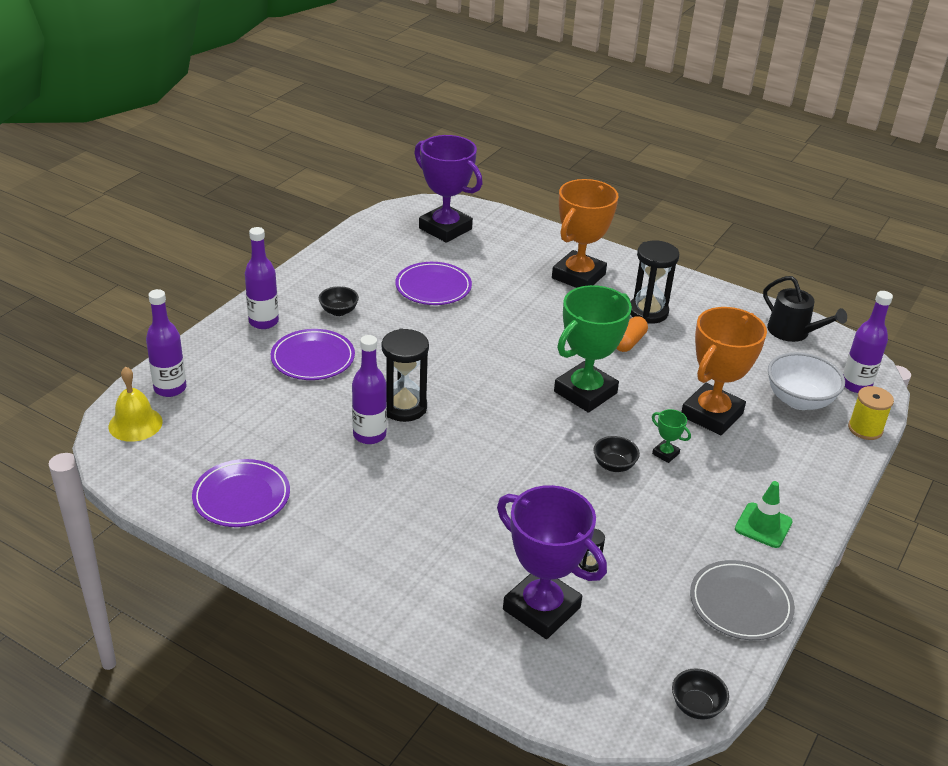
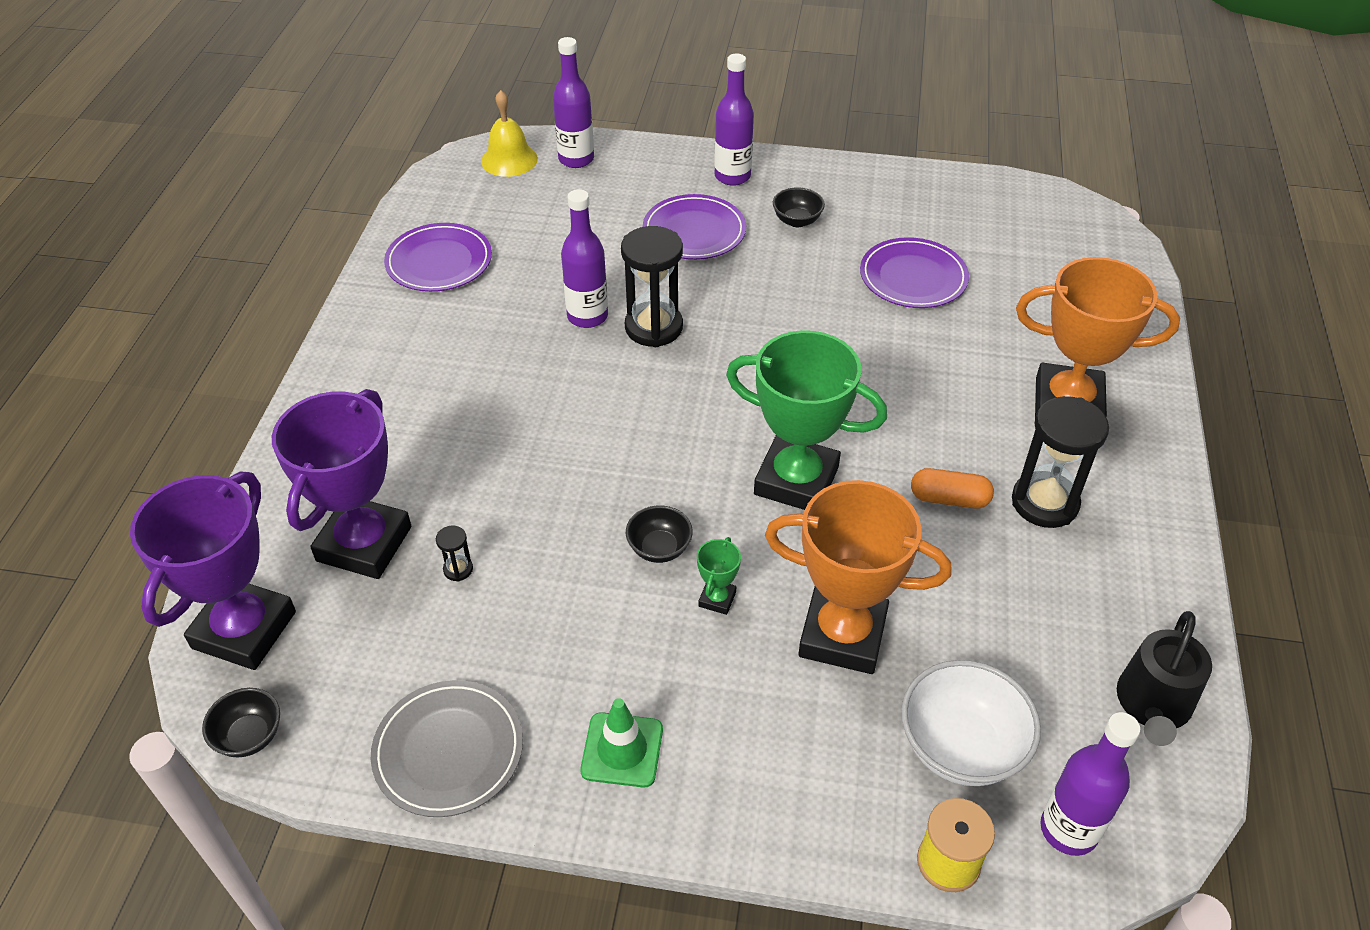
camera: 70 degrees right, 10 degrees up
purple trophy [414,135,483,243] -> purple trophy moved to [130,471,296,670]

